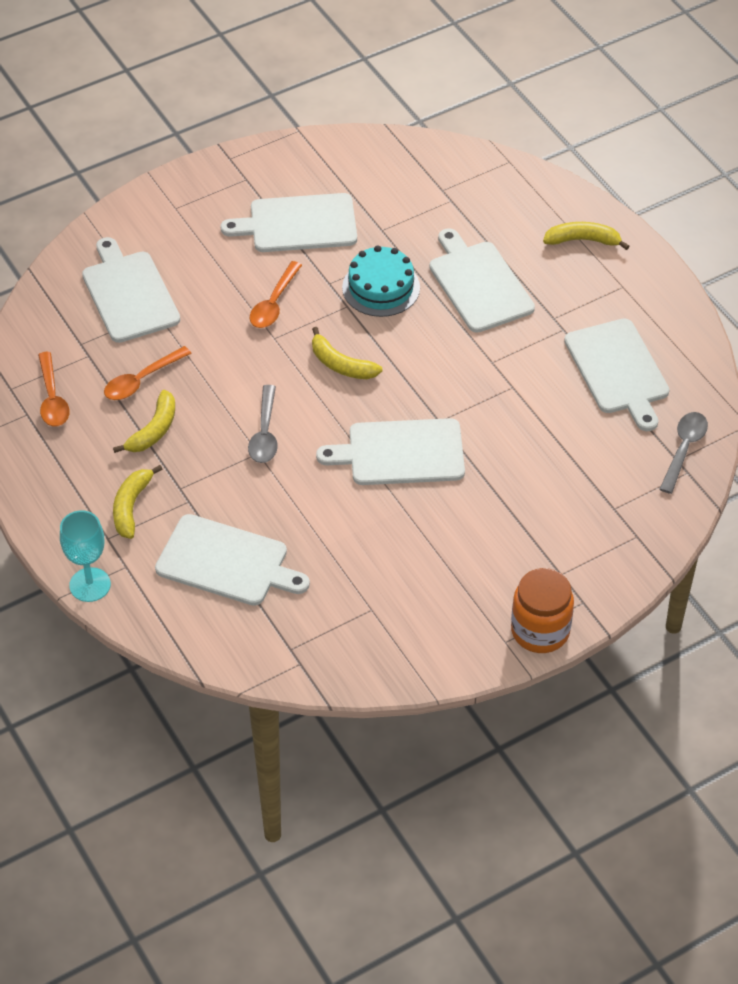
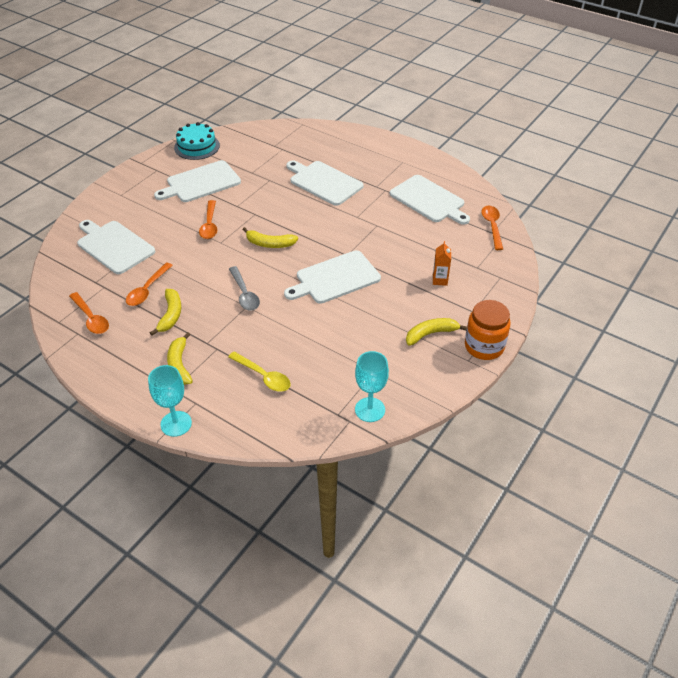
camera: 25 degrees left, 5 degrees down
white cutting board [155,514,310,606] -> yellow spoon [228,352,291,392]
turquoise cake [342,245,420,317] -> turquoise cake moved to [174,122,220,160]
yellow banana [543,222,629,250] -> yellow banana moved to [406,318,467,346]
grey spoon [660,412,708,494] -> orange spoon [481,206,503,250]
none -> turquoise goblet [355,351,389,422]
none -> orange carton [433,241,451,286]

